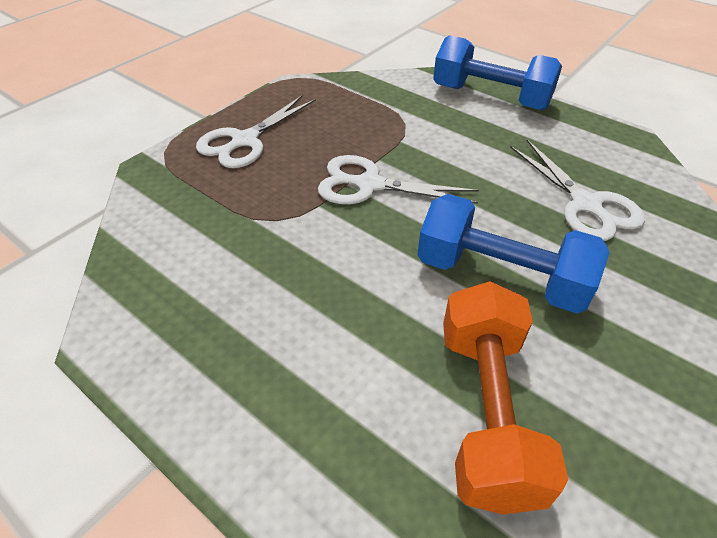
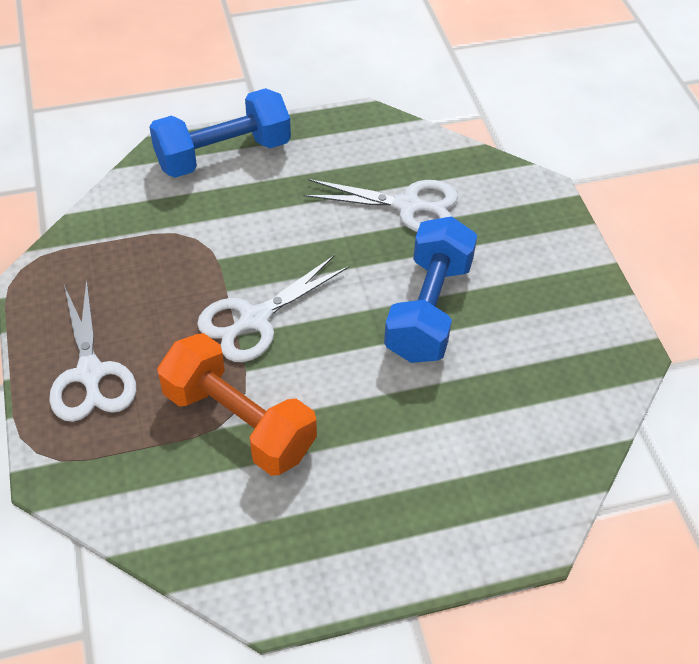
camera: 55 degrees left, 5 degrees up
blue dumbbell [417,194,609,314] -> blue dumbbell turned 45 degrees counterclockwise [384,216,477,363]
orange dumbbell [443,281,568,515] -> orange dumbbell moved to [157,333,317,476]

